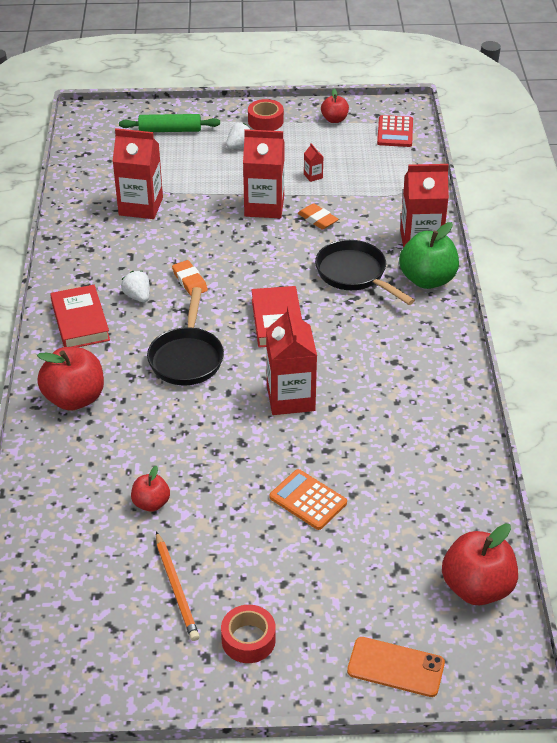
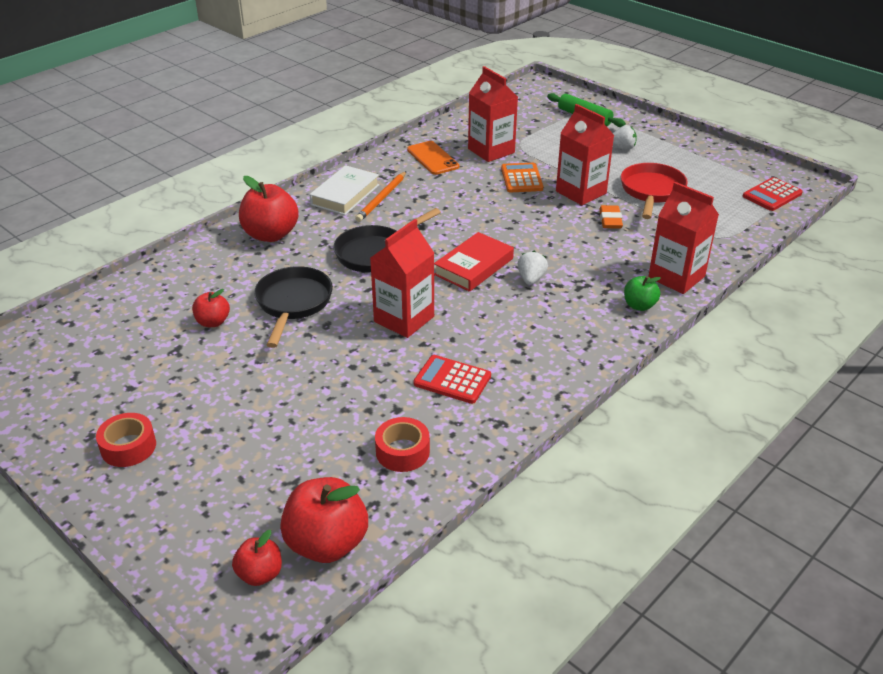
camera: 45 degrees right, 5 degrees down
red book [50,285,110,347] -> white book [310,165,379,215]
white strawberry [121,271,150,302] -> white strawberry moved to [518,251,548,285]
orange pencil [156,532,200,641] -> orange pencil moved to [355,171,406,222]
orange eraser [172,260,208,296] -> none
red tape [248,99,284,131] -> red tape moved to [375,417,430,472]
orange calculator [270,469,347,530] -> orange calculator moved to [501,163,543,192]
red carton [304,143,323,182] -> red pan [621,163,688,219]
black pan [315,240,415,305] -> black pan moved to [254,266,333,348]
red apple [321,89,349,123] -> red apple moved to [232,530,282,586]
orange phone [347,637,445,697] -> orange phone moved to [407,141,459,175]
green apple [399,222,459,289] -> green apple [624,276,661,311], size x0.55
none -> red calculator [414,355,491,404]

